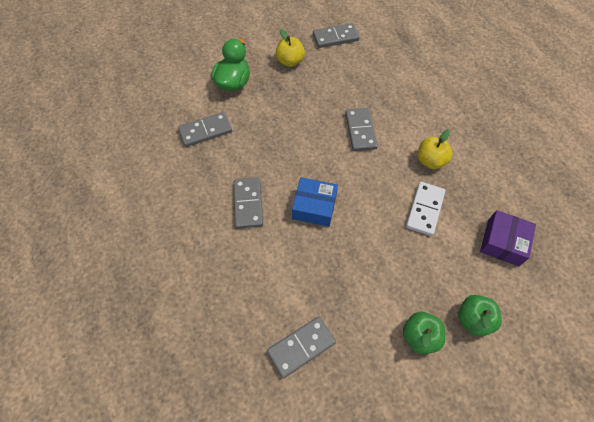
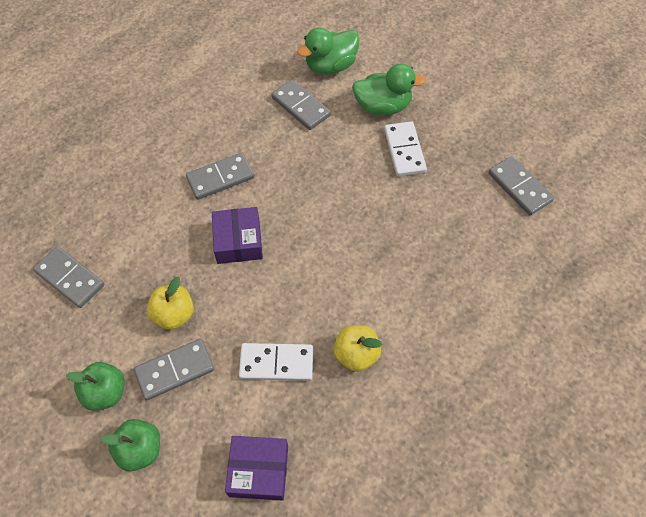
camera: 70 degrees right, 0 degrees up
yellow apple [276,29,305,67] -> yellow apple moved to [147,277,194,330]
blue box [292,177,338,227] -> purple box [212,207,263,264]
grey domino [345,108,378,151] -> grey domino moved to [134,339,214,400]
none -> green duck [297,27,360,75]
none -> white domino [384,121,427,176]

